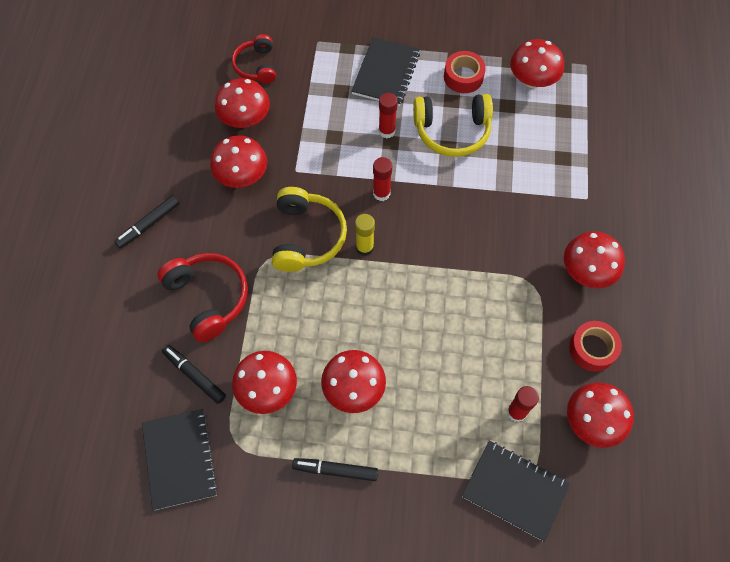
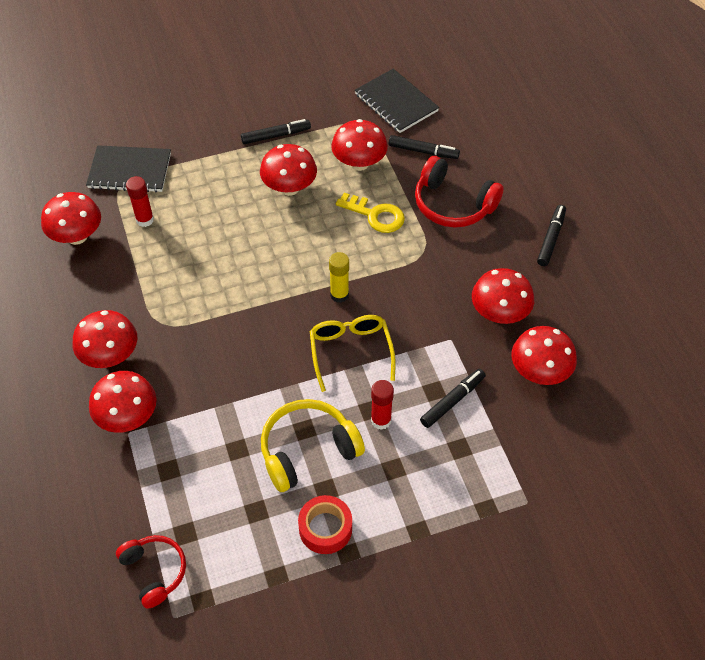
camera: 155 degrees right, 10 degrees down
red headphones [232,34,276,84] -> red headphones moved to [116,535,186,609]
yellow headphones [272,187,347,272] -> none
black notebook [351,37,420,106] -> none
red glue stick [373,157,392,201] -> yellow glasses [310,315,396,392]
red mushroom [510,39,564,88] -> red mushroom moved to [89,371,156,433]
red tape [569,321,622,372] -> none
none -> yellow key [336,193,405,233]
none -> black marker [420,369,486,428]

